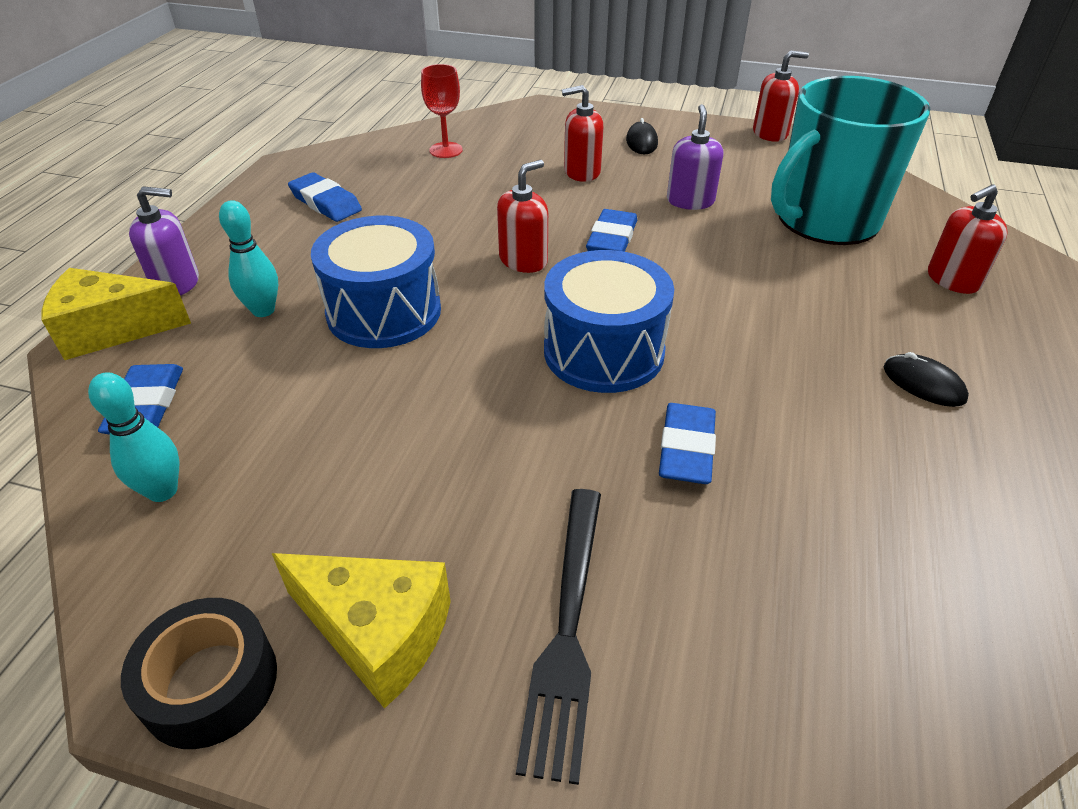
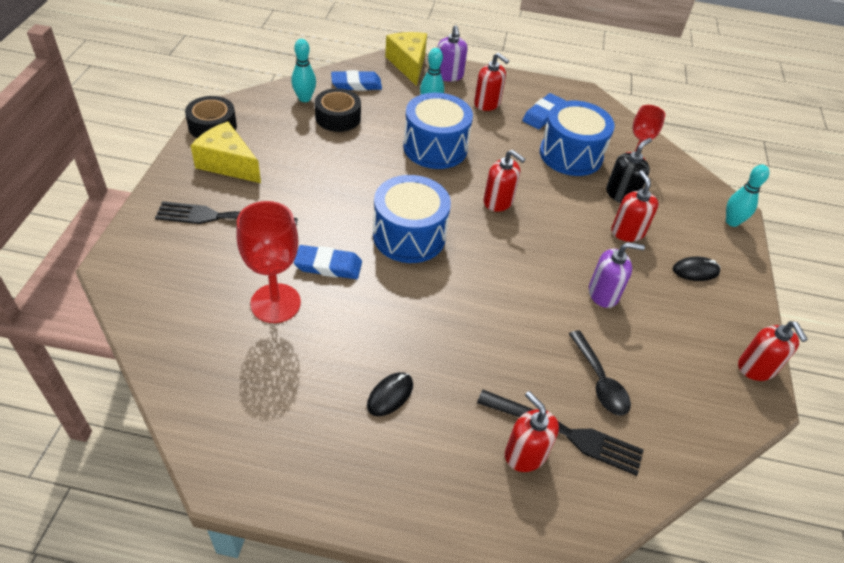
camera: 80 degrees right, 5 degrees up
yellow cheese [271,553,451,709] -> yellow cheese turned 105 degrees clockwise [190,122,261,183]
blue eraser [586,209,637,252] -> none
turquoise mug [771,76,930,245] -> black spoon [569,330,631,415]
none -> red goblet [236,201,301,323]
none -> black tape [315,88,361,132]
none -> red soap dispenser [474,53,509,111]
none -> black fork [477,390,644,476]
none -> blue drum [540,101,615,176]
none -> black soap dispenser [606,138,652,203]
none -> turquoise bowling pin [726,165,769,227]

